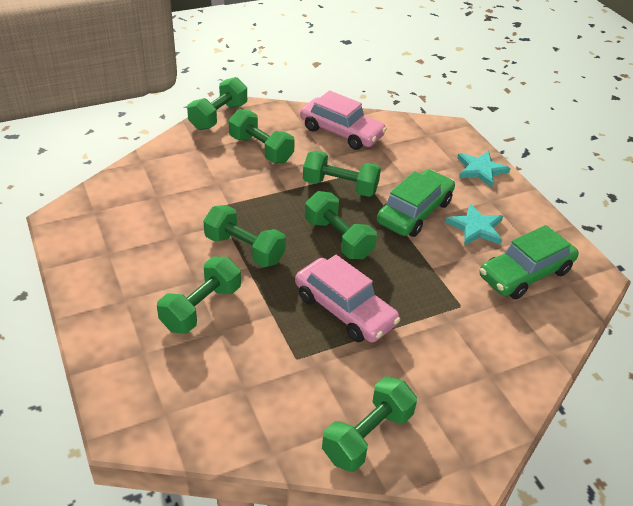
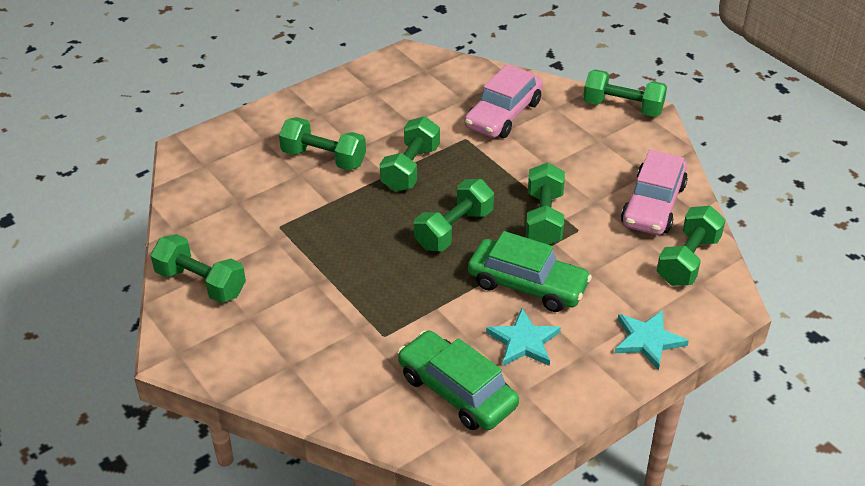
camera: 80 degrees right, 0 degrees up
green dumbbell [229,109,295,163] -> green dumbbell moved to [657,206,726,286]
pink car [295,255,401,343] -> pink car moved to [464,64,543,138]

